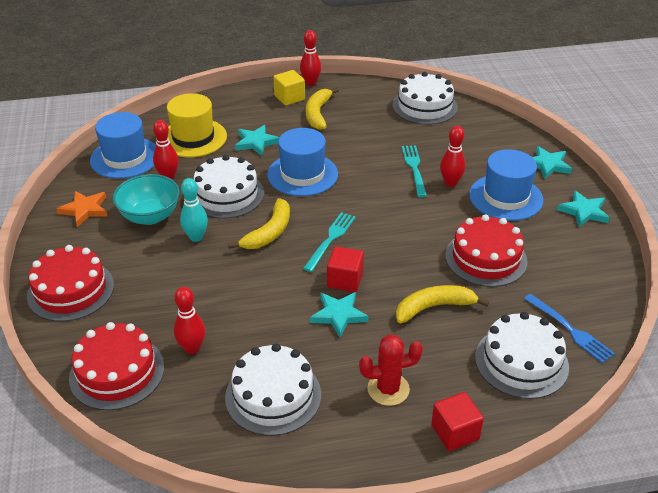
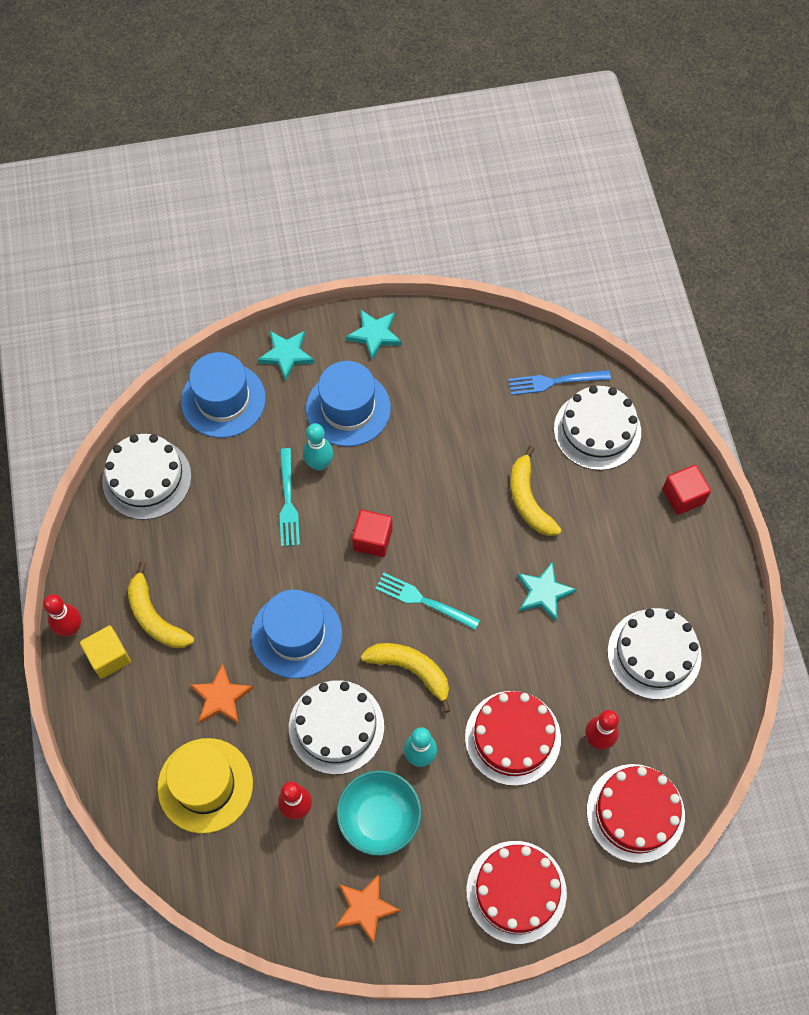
camera: 90 degrees left, 25 degrees up
blue hat [90,112,156,179] -> blue hat moved to [181,352,266,438]
turquoise star [235,125,280,156] -> orange star [190,664,253,724]
yellow banana [306,87,339,130] -> yellow banana turned 45 degrees clockwise [128,562,194,648]
red cube [327,246,364,292] -> red cube moved to [352,510,392,557]
red cactus [359,334,423,406] -> none
turquoise fork [402,145,427,197] -> turquoise fork turned 90 degrees counterclockwise [279,448,300,547]
red bowling pin [440,126,466,187] -> turquoise bowling pin [303,423,333,471]
red cake [445,214,528,287] -> red cake moved to [465,691,561,786]
blue fork [524,294,615,363] -> blue fork turned 150 degrees counterclockwise [508,370,611,395]

